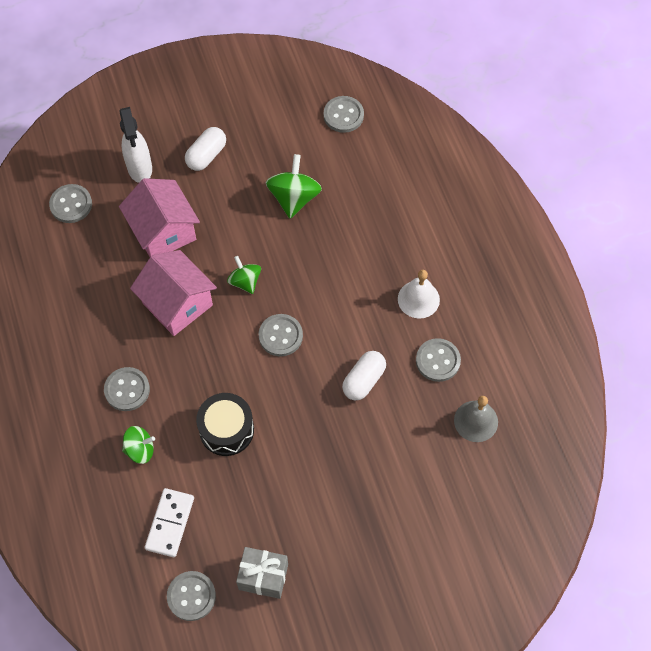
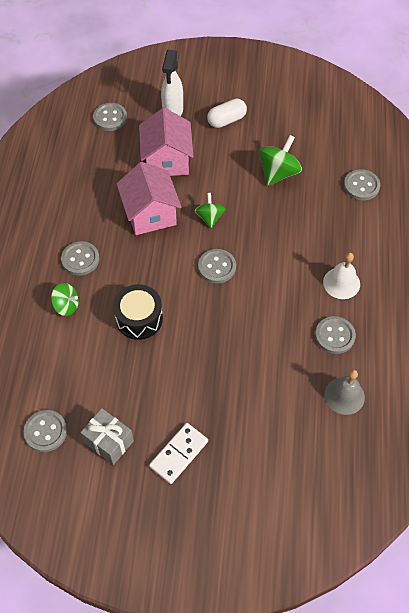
camera: 25 degrees right, 5 degrees down
white domino [145,488,194,557] -> white domino moved to [149,423,208,484]
grey button [324,96,364,133] -> grey button moved to [344,169,380,200]
white capsule [342,351,386,400] -> none

